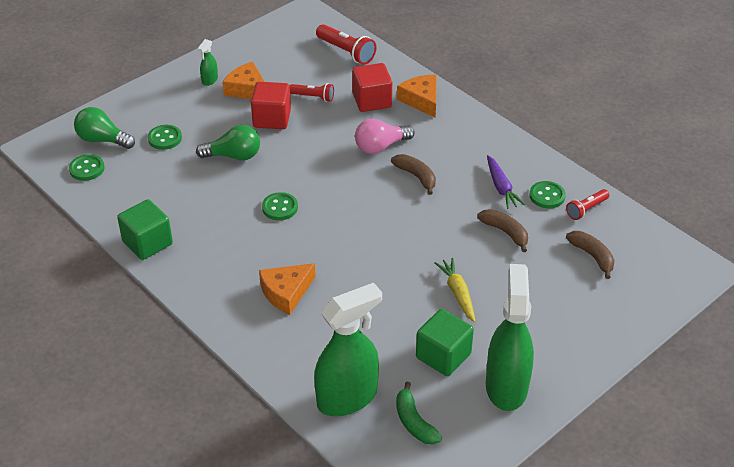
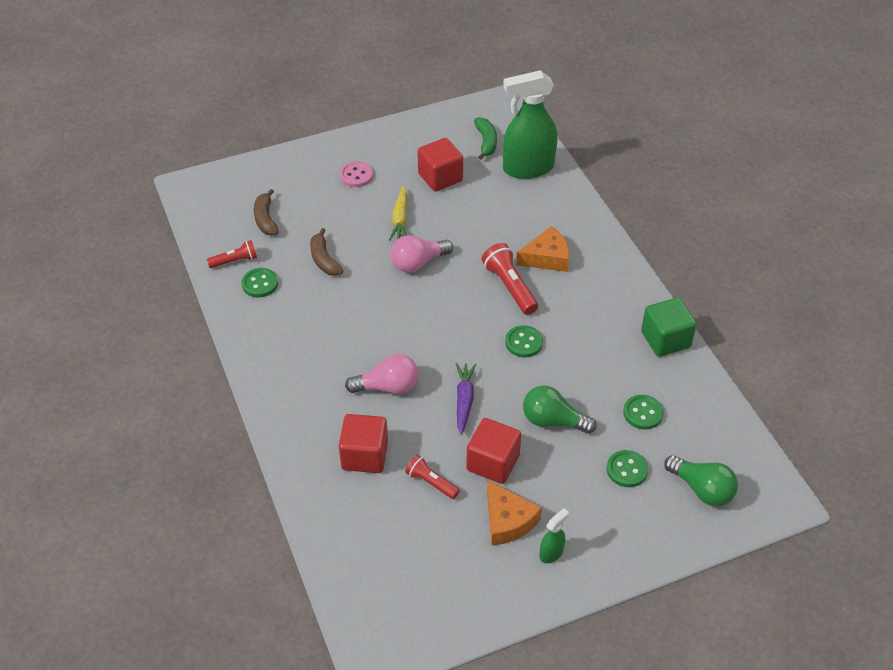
camera: 160 degrees left, 5 degrees up
green button [69,154,104,181] -> green button moved to [623,395,664,430]
red flashlight [316,24,376,65] -> red flashlight moved to [482,243,538,315]
brown banana [391,154,436,195] -> none
orange cheese [397,75,437,118] -> none
green cube [416,309,474,376] -> red cube [417,138,463,192]
green spray bottle [486,264,534,411] -> none
purple carrot [487,155,525,209] -> purple carrot moved to [456,363,476,435]
none -> pink button [340,162,373,187]
none -> pink light bulb [390,235,453,273]

